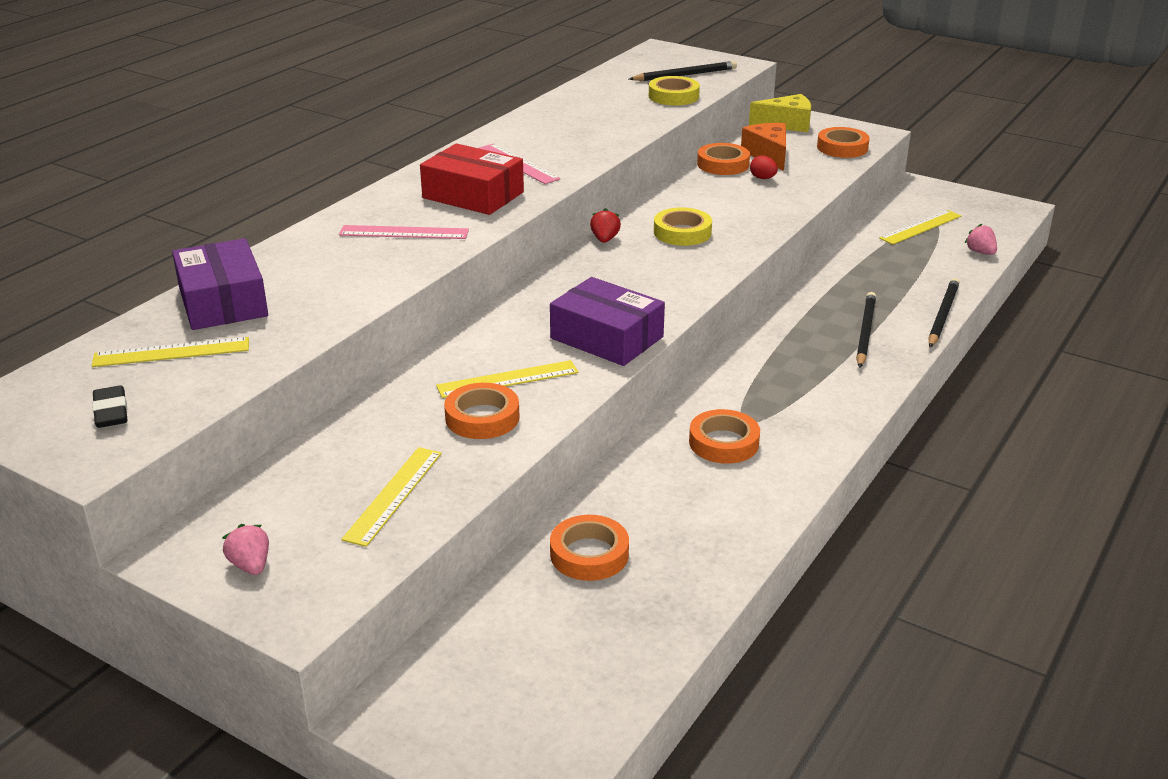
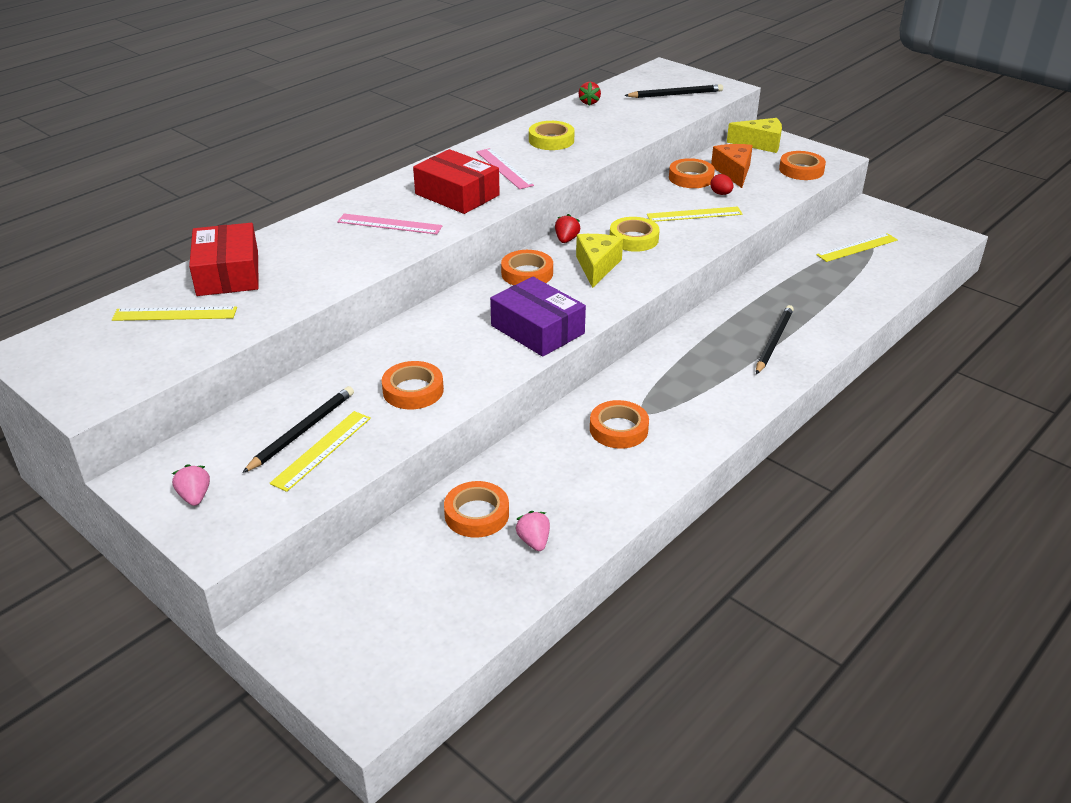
camera: 10 degrees right, 5 degrees up
black eraser [92,385,128,428] -> none
purple box [172,238,268,330] -> red box [189,223,259,296]
yellow ruler [436,360,579,398] -> yellow ruler moved to [647,207,743,222]
yellow tape [649,76,700,105] -> yellow tape moved to [529,121,575,150]
black pencil [928,278,960,348] -> black pencil moved to [242,386,354,473]
pink strawberry [965,224,997,255] -> pink strawberry moved to [516,511,550,551]
none -> orange tape [501,250,553,285]
none -> yellow cheese [576,234,623,288]
none -> red strawberry [579,82,601,105]

